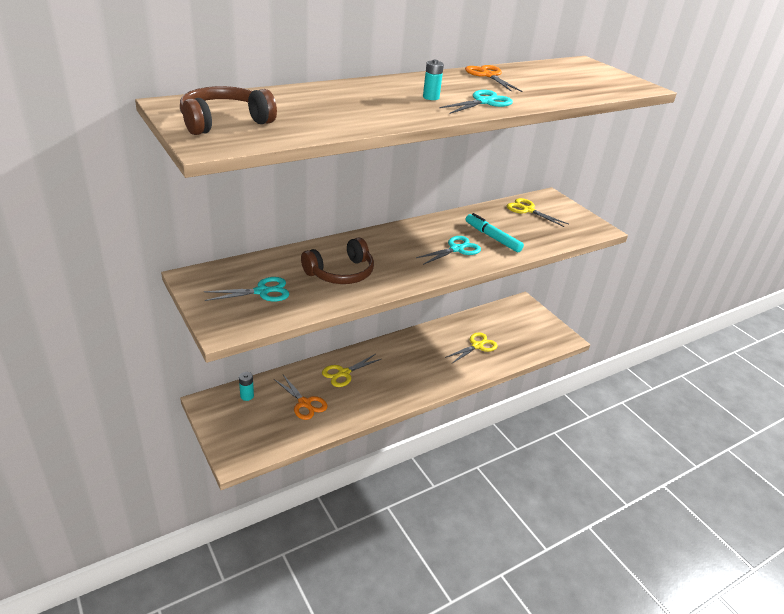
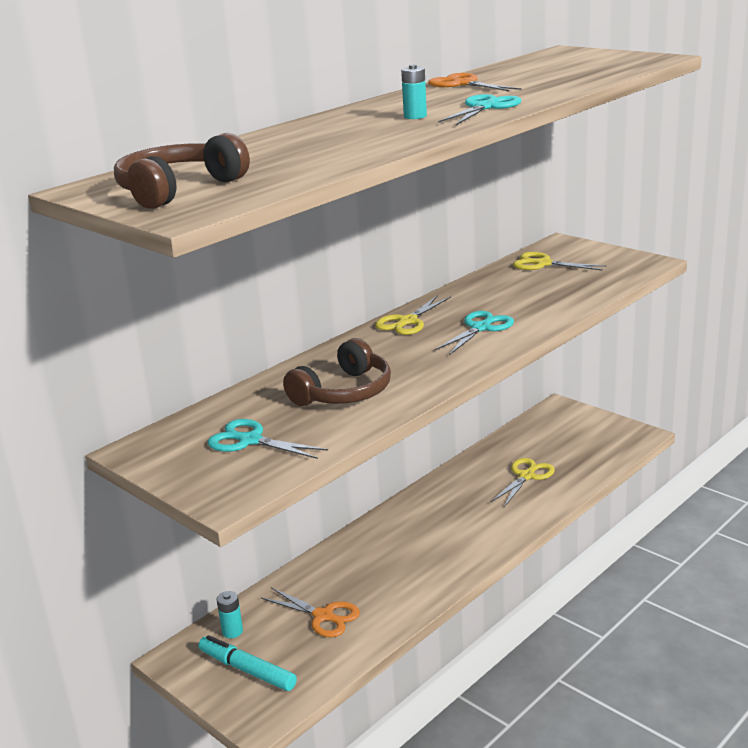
camera: 10 degrees left, 10 degrees down
turquoise scissors [203,277,289,301] -> turquoise scissors turned 120 degrees counterclockwise [207,419,328,459]
yellow scissors [322,354,381,387] -> yellow scissors moved to [375,295,451,335]
turquoise marker [466,213,524,252] -> turquoise marker moved to [199,635,297,691]

